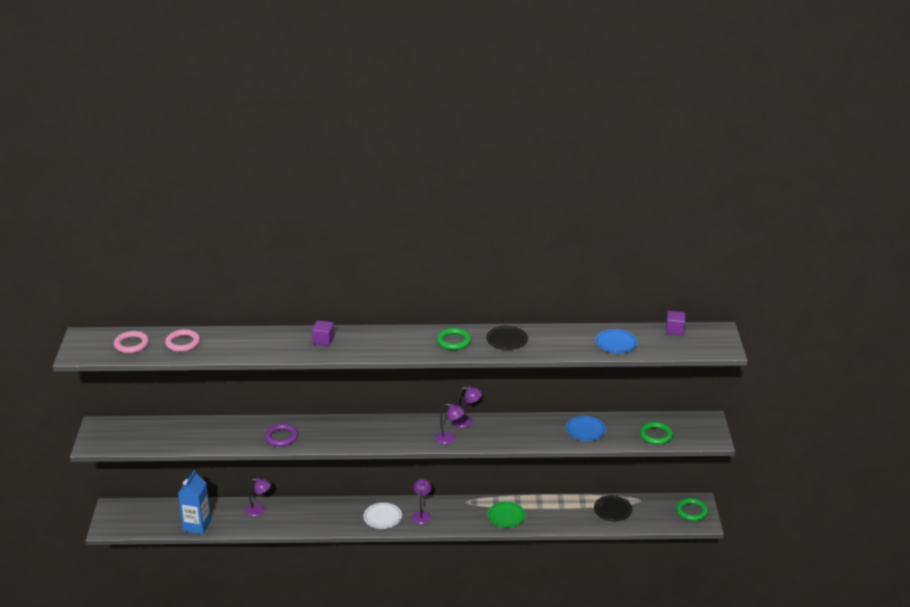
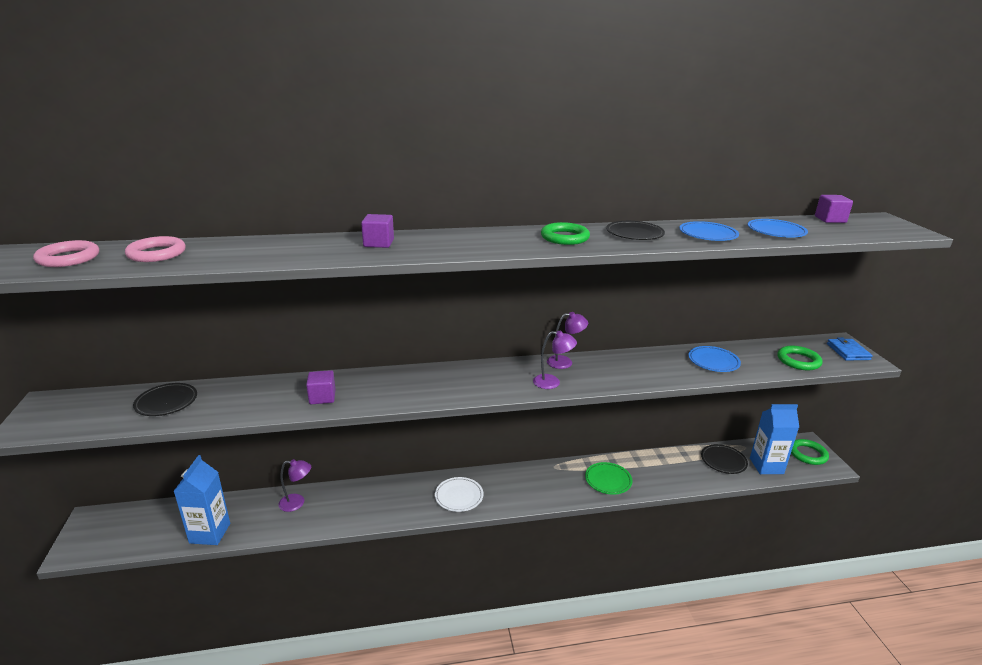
camera: 10 degrees left, 5 degrees down
purple ring [265,423,298,447] -> purple cube [306,370,336,404]
purple lamp [412,479,432,524] -> none
none -> black plate [133,383,197,416]
none -> blue plate [679,221,739,241]
none -> blue carton [750,404,799,474]
none -> blue wallet [827,337,873,361]

